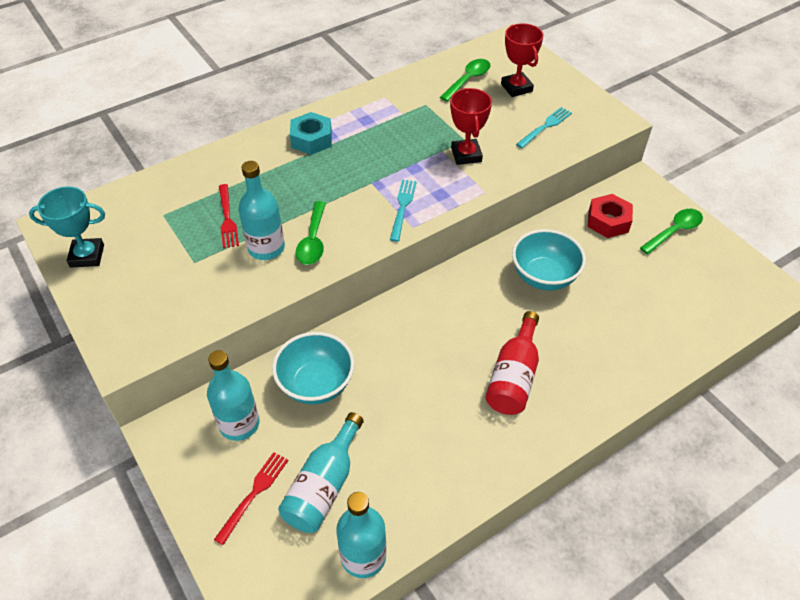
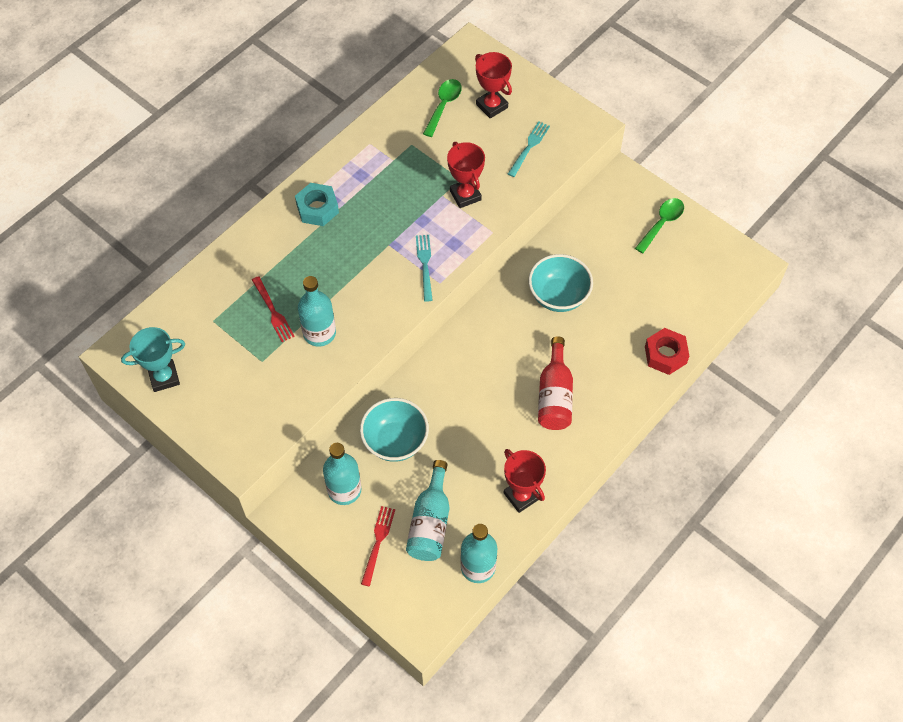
camera: 15 degrees left, 10 degrees up
green spoon [296,201,326,265] -> none
red nut [588,194,633,238] -> red nut moved to [645,328,689,375]
none -> red trophy [503,449,546,513]

